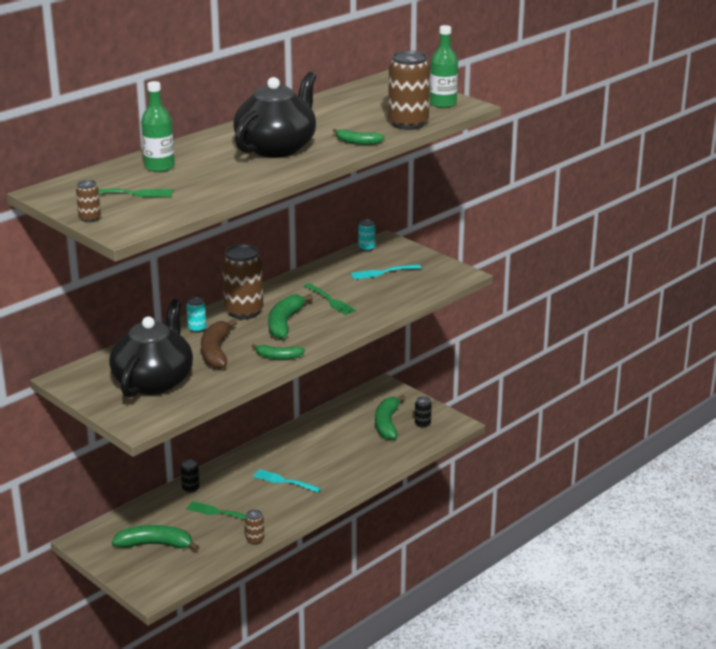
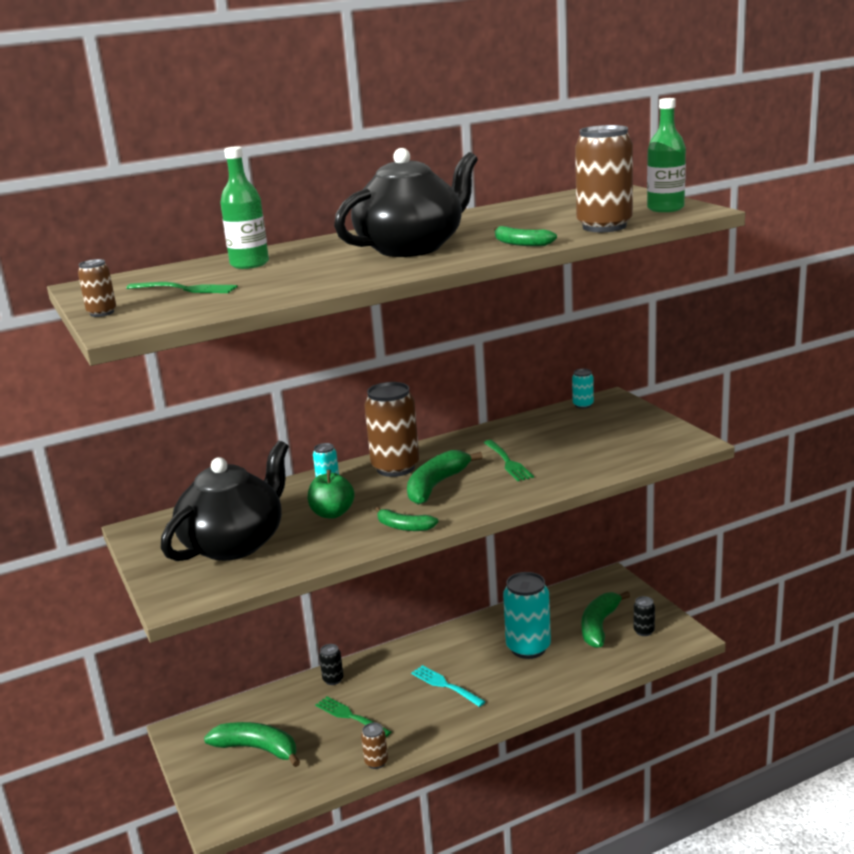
camera: 20 degrees right, 5 degrees down
brown banana [201,319,238,369] -> green apple [308,470,355,518]
turquoise fork [351,264,421,280] -> none
none -> turquoise can [503,572,551,659]

